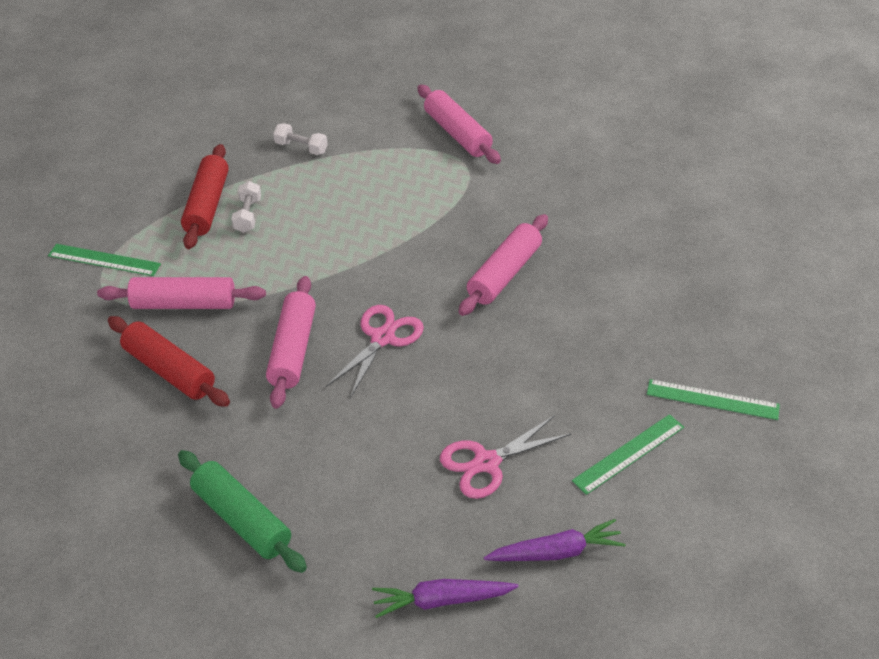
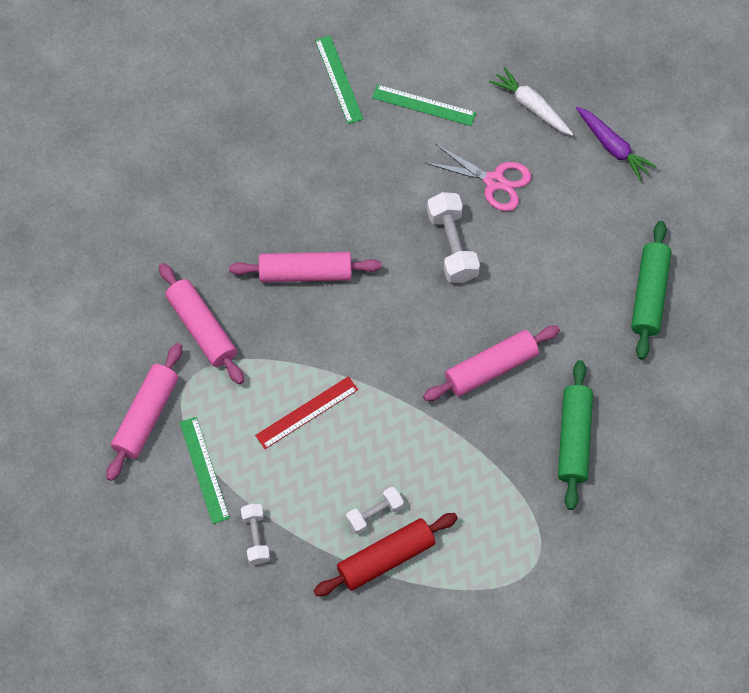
camera: 125 degrees left, 20 degrees up
green ruler [48,244,161,276] -> green ruler moved to [179,417,230,524]
pink rolling pin [97,277,266,309] -> pink rolling pin moved to [159,263,244,384]
red rolling pin [108,316,230,407] -> green rolling pin [558,360,593,510]
pink scissors [326,305,424,398] -> none
purple carrot [484,519,625,561] -> white carrot [489,67,573,136]
none -> red ruler [255,376,358,449]
none -> white dumbbell [427,192,480,283]

